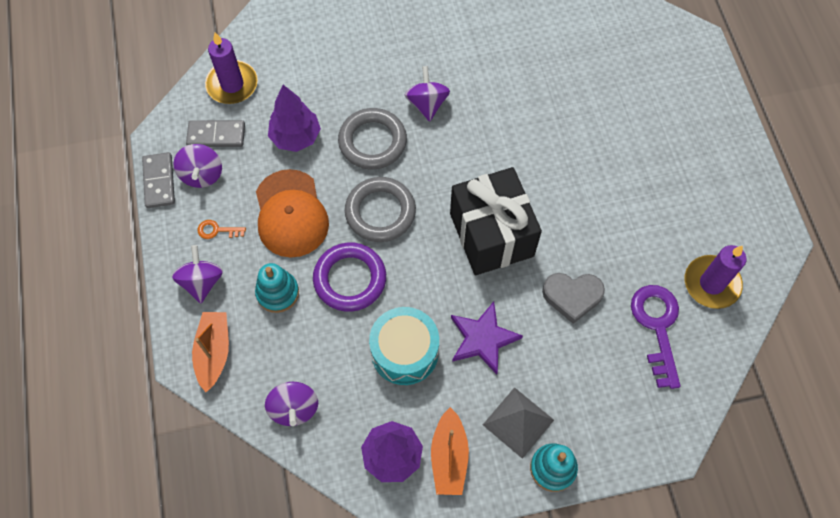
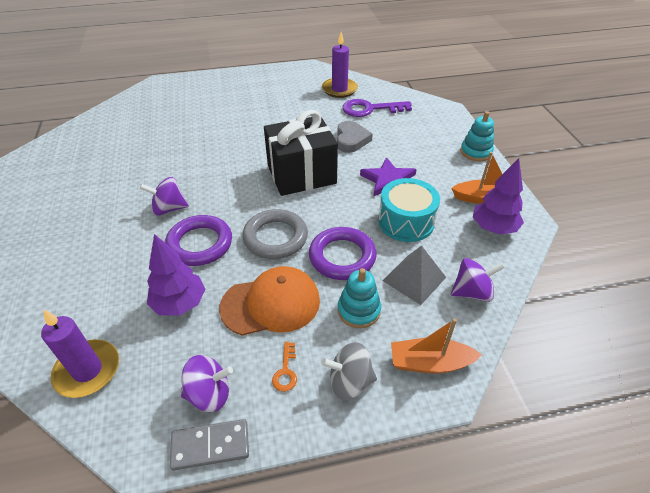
camera: 90 degrees left, 20 degrees down
purple spinning top [172,245,223,303] -> grey spinning top [321,342,377,400]
grey domino [186,120,245,147] -> none
grey ring [338,108,407,169] -> purple ring [165,215,232,266]
grey pyramid [483,387,554,459] -> grey pyramid moved to [382,245,446,305]

